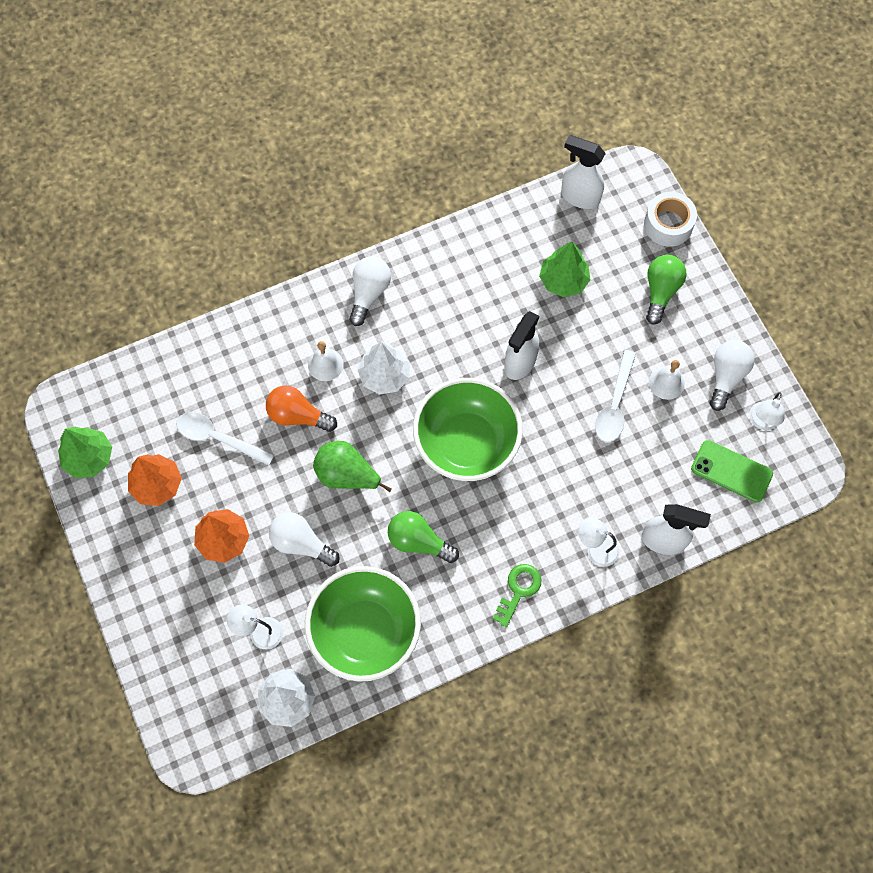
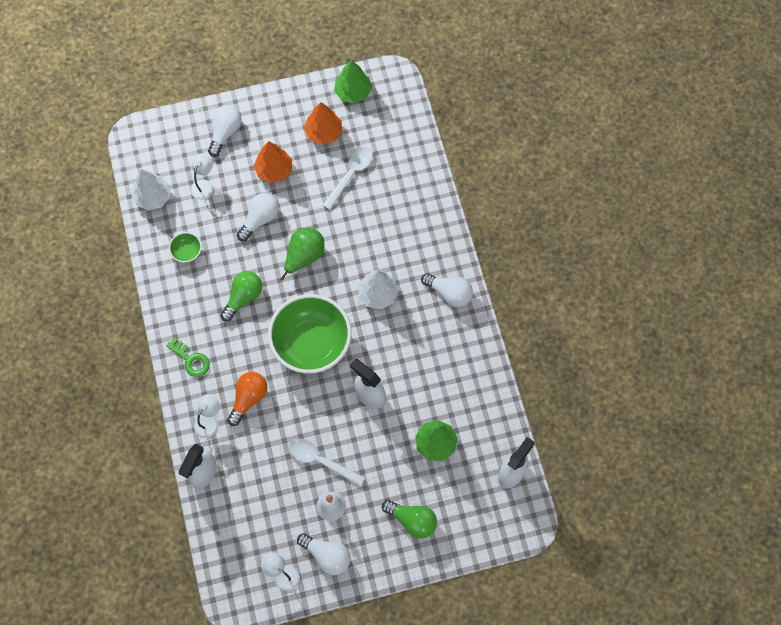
camera: 100 degrees right, 0 degrees up
orange light bulb [266,386,337,432] -> orange light bulb moved to [227,372,267,426]
green bowl [305,566,421,682] -> green bowl [169,232,202,263], size x0.41
white bell [308,341,344,381] -> none
white tape [644,192,697,247] -> none
green phone [691,440,773,502] -> none
none -> white light bulb [208,105,241,157]

